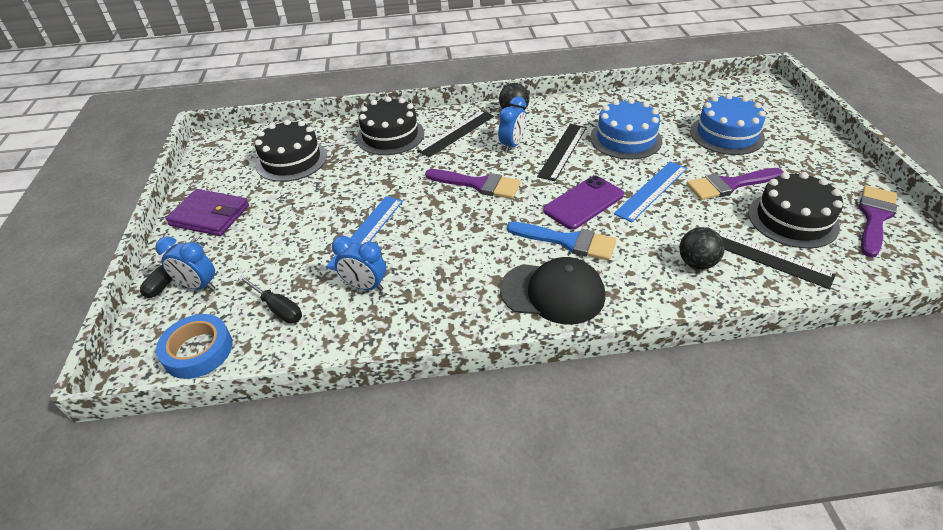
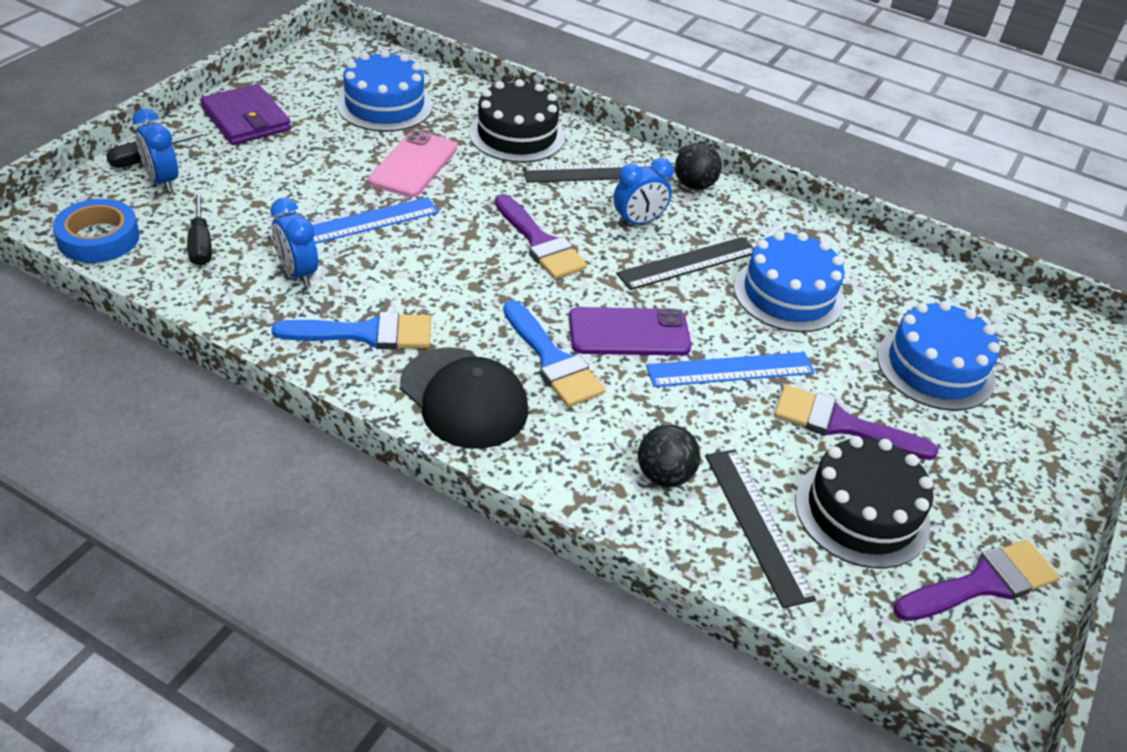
camera: 30 degrees right, 0 degrees up
black cake [255,120,327,182] -> blue cake [337,50,433,132]
none -> blue brush [271,312,431,349]
none -> pink phone [368,130,457,197]

